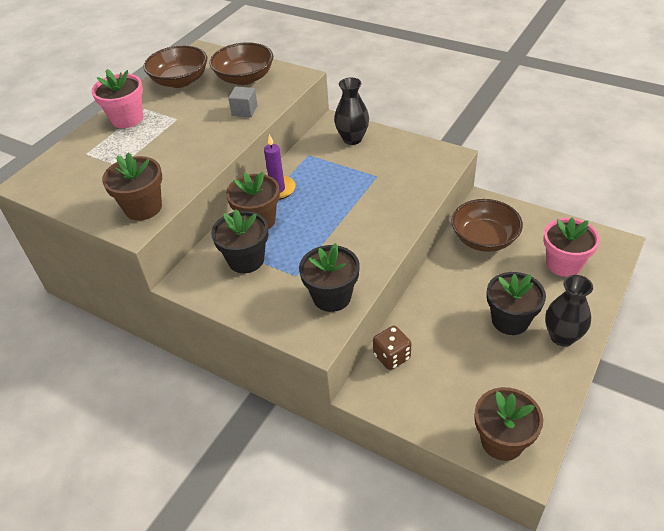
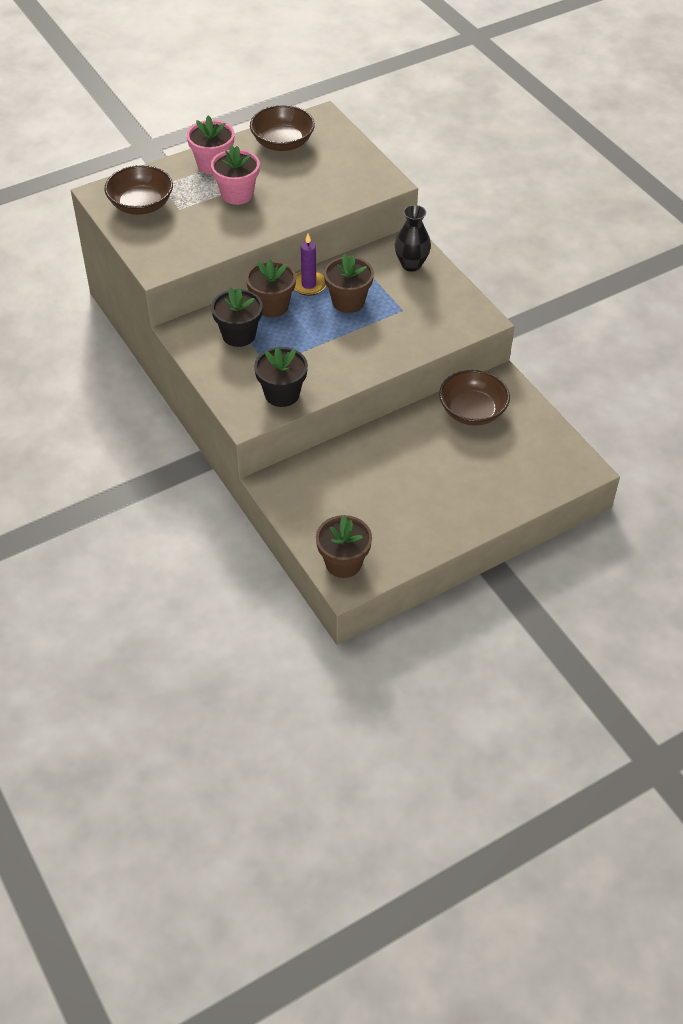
camera: 25 degrees right, 5 degrees up
brown flower pot [102,152,162,220] -> brown flower pot moved to [324,253,374,313]
brown bowl [209,42,273,85] -> brown bowl moved to [105,165,173,215]
grey cube [228,87,258,117] -> none
brown dice [373,326,411,370] -> none
black flower pot [487,272,546,335] -> none
pink flower pot [543,217,600,277] -> pink flower pot moved to [211,145,260,205]
black vase [545,275,593,347] -> none

